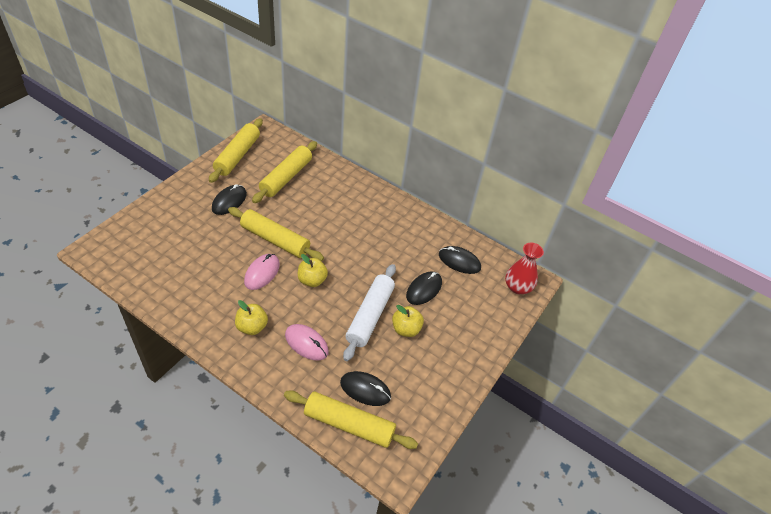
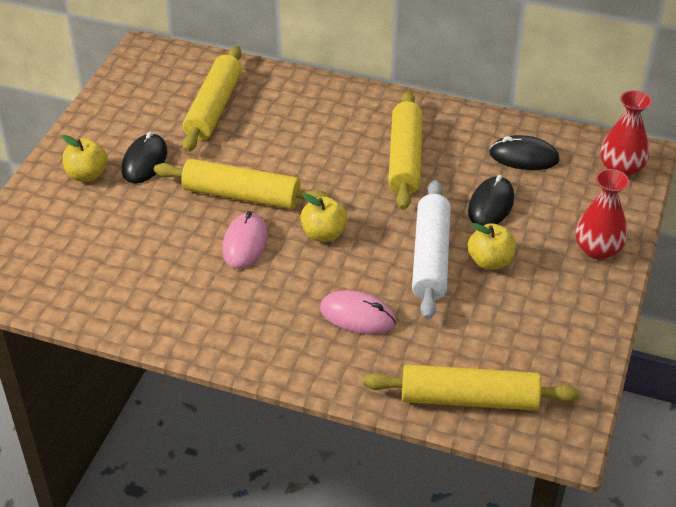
camera: 10 degrees left, 5 degrees down
yellow rolling pin [209,118,263,183] -> yellow rolling pin moved to [388,91,423,210]
yellow apple [235,300,268,335] -> yellow apple moved to [62,135,108,182]
black mouse [340,371,391,406] -> none
none -> red vase [575,169,629,260]

